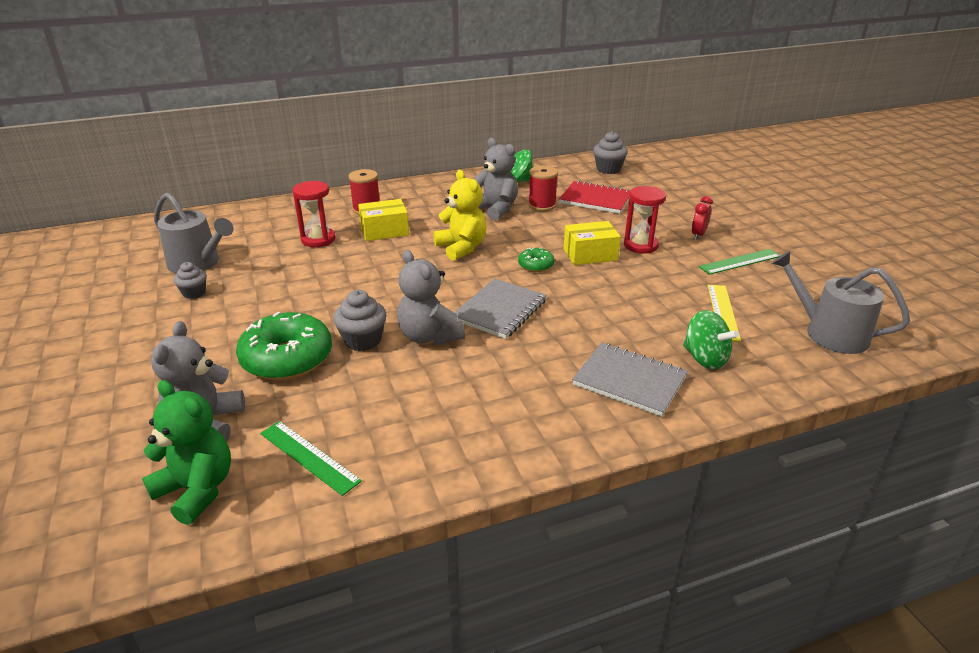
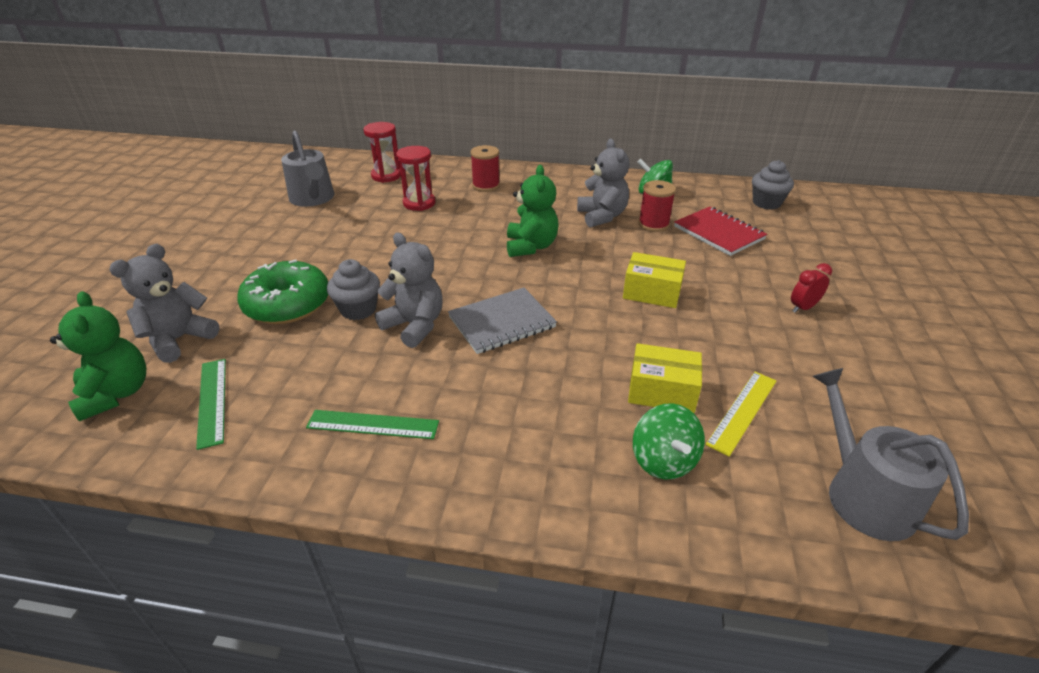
camera: 30 degrees right, 5 degrees up
grey cupcake [174,262,207,299] -> none
yellow box [358,199,409,241] -> yellow box moved to [628,343,702,413]
grey teddy bear [397,250,465,345] -> grey teddy bear turned 135 degrees clockwise [375,233,443,348]
yellow teddy bear [433,170,487,261] -> green teddy bear [507,165,559,257]
green donut [518,248,555,272] -> none
grey notebook [572,343,688,417] -> none
red hourglass [624,186,666,253] -> red hourglass moved to [363,122,401,183]
green ruler [699,249,780,275] -> green ruler moved to [306,410,439,439]

